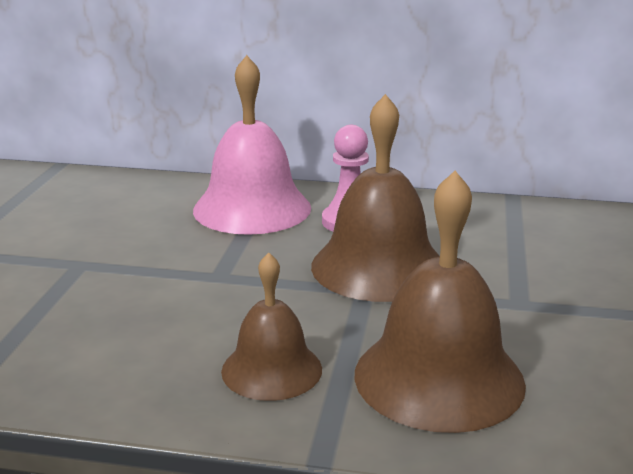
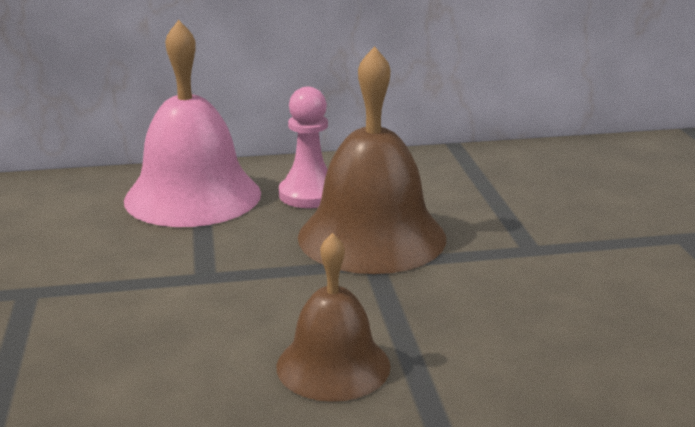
camera: 20 degrees left, 0 degrees up
brown bell [354,171,526,433] -> none

